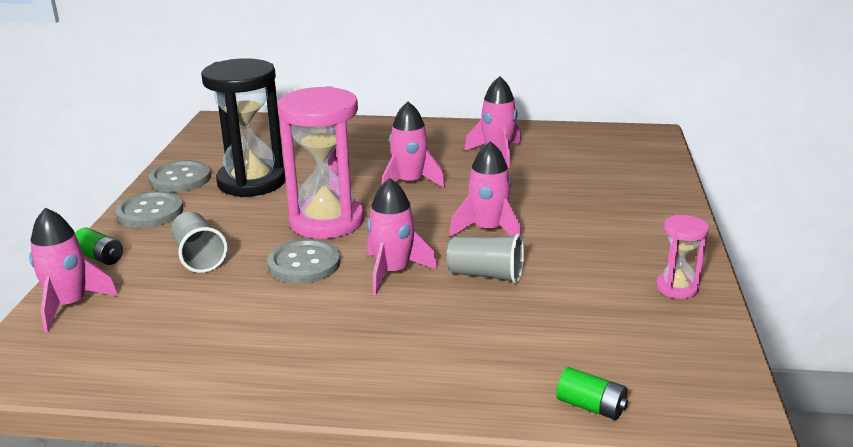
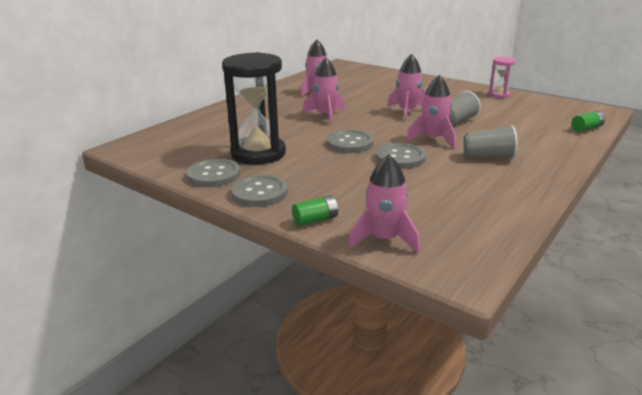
camera: 60 degrees left, 0 degrees up
grey cup [171,212,228,273] -> grey cup moved to [463,125,518,159]
pink hourglass [277,86,364,239] -> grey button [327,130,374,153]

